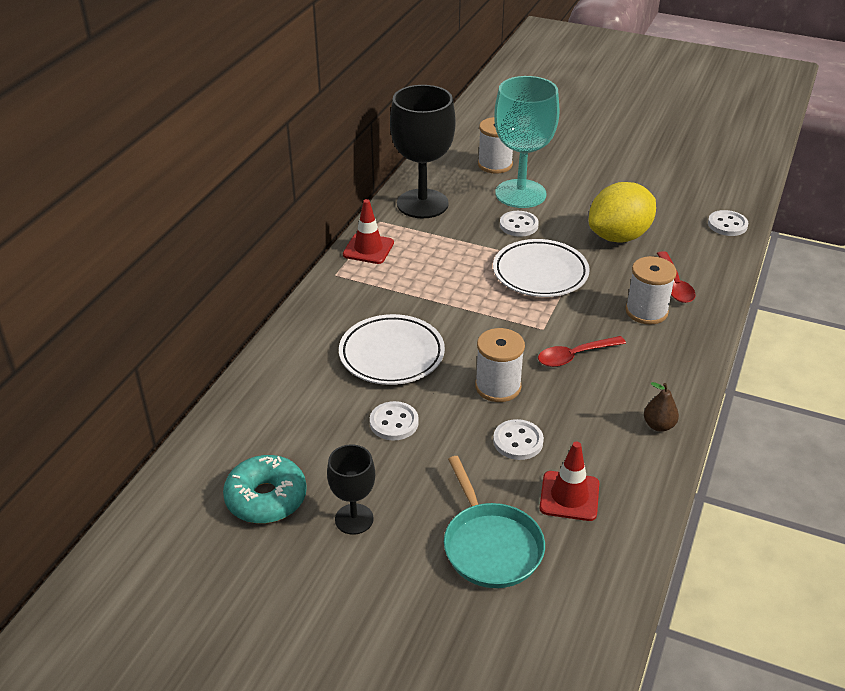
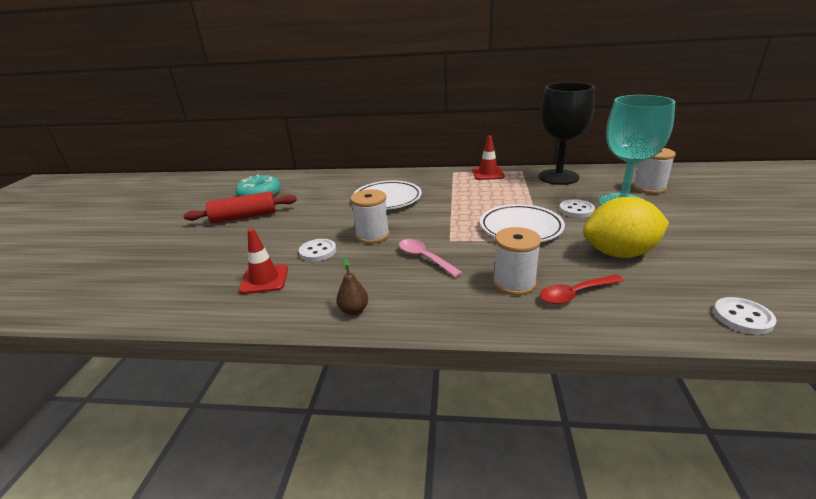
camera: 75 degrees right, 10 degrees down
black goblet [327,444,375,535] -> red rolling pin [183,192,297,224]
white button [370,401,419,441] -> none
turquoise pan [444,456,545,588] -> none
red spoon [538,336,626,367] -> pink spoon [399,239,463,277]
yellow lemon [589,182,656,242] -> yellow lemon turned 45 degrees counterclockwise [583,197,669,258]

